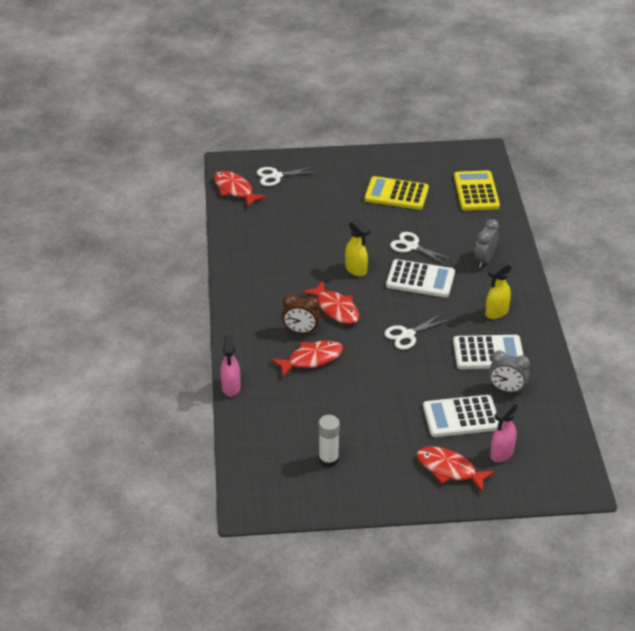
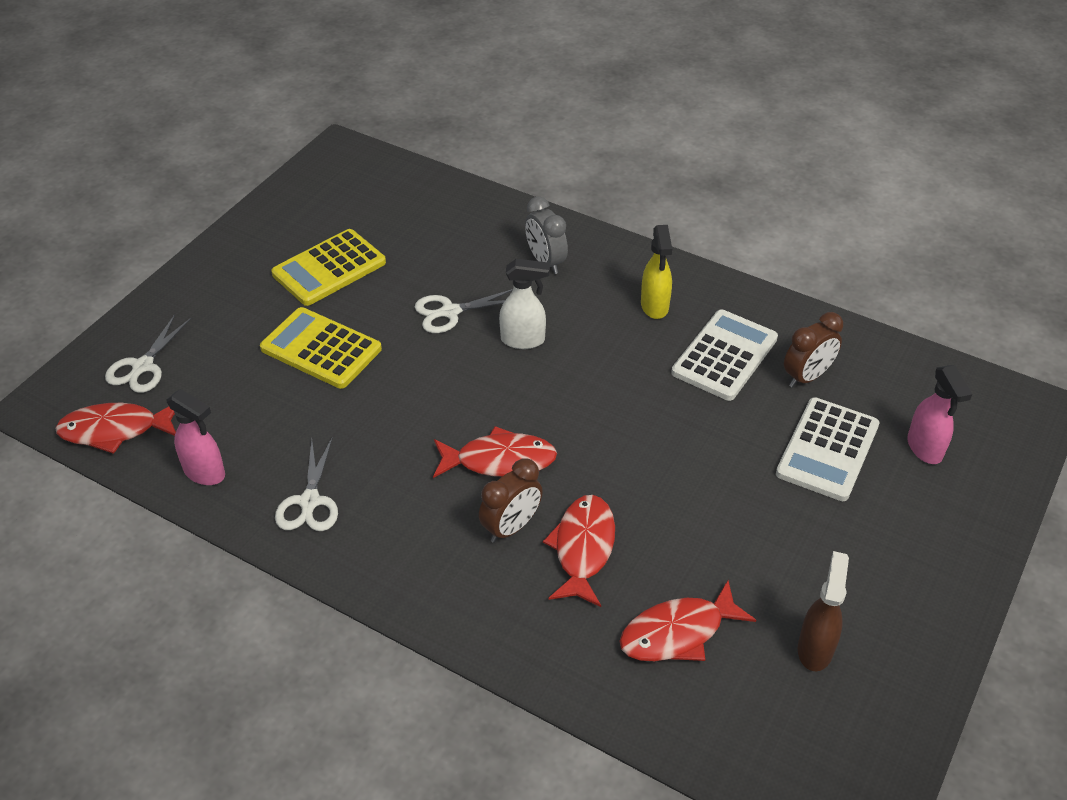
camera: 55 degrees left, 5 degrees up
pink spray bottle [220,336,241,396] -> pink spray bottle moved to [166,389,225,485]
white glue stick [318,415,340,468] -> brown spray bottle [798,551,849,671]
yellow spray bottle [345,219,371,277] -> none
white scissors [384,314,450,350] -> white scissors moved to [275,436,338,531]
white calculator [386,259,455,297] -> white spray bottle [499,259,550,349]
red fish [417,447,495,492] -> red fish moved to [619,581,756,661]
yellow calculator [454,170,500,211] -> yellow calculator moved to [260,307,382,389]
grey clock [488,350,530,393] -> brown clock [784,312,843,388]

